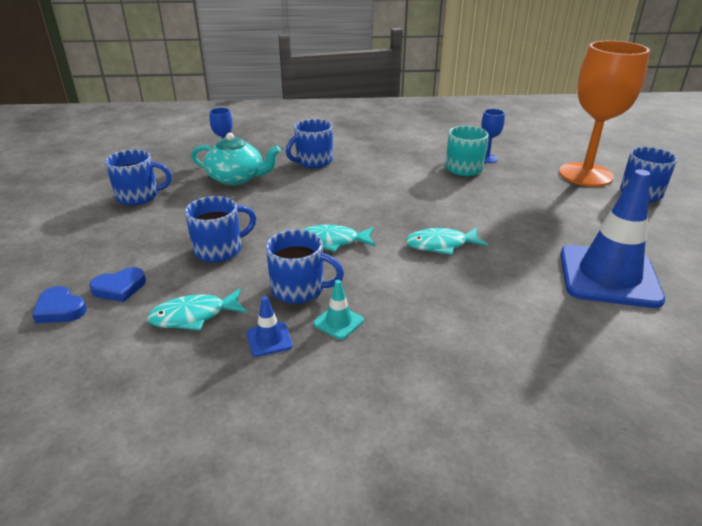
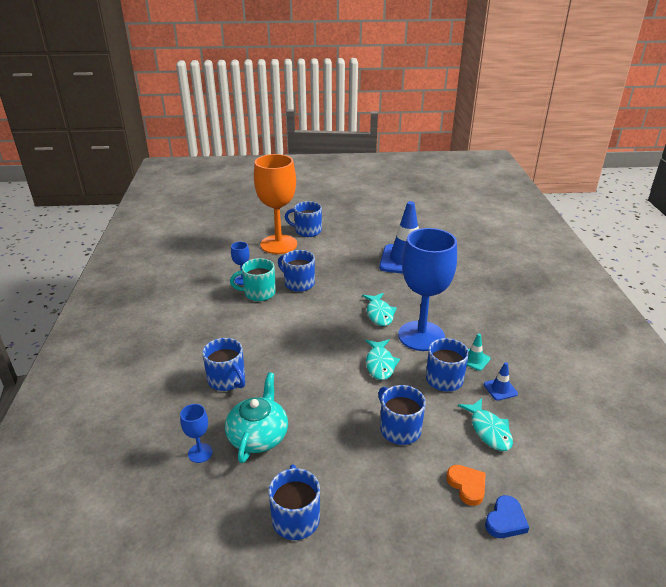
camera: 90 degrees left, 0 degrees up
blue heart [89,267,146,302] -> orange heart [446,465,486,506]
none -> blue mug [278,250,315,292]
none -> blue goblet [398,228,457,351]

